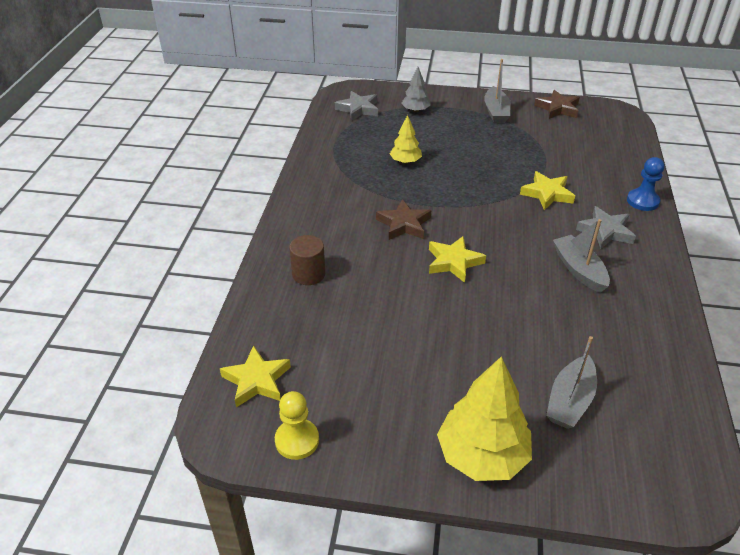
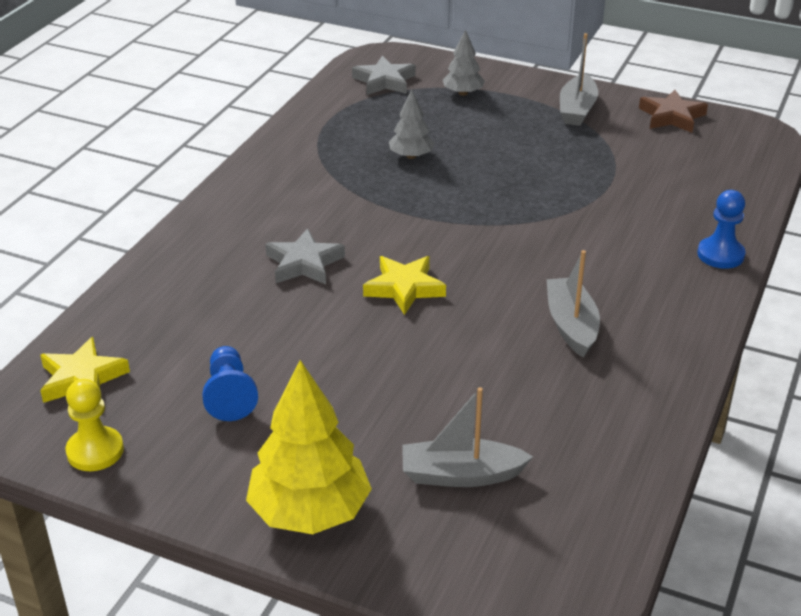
camera: 15 degrees right, 5 degrees down
brown cylinder [289,235,325,285] -> none
brown star [376,199,431,240] -> none
yellow tree [390,115,422,164] -> grey tree [389,90,435,159]
yellow star [520,171,575,210] -> none
grey boat [546,336,597,429] -> grey boat turned 45 degrees clockwise [402,387,533,487]
grey star [576,206,636,249] -> grey star moved to [265,228,345,284]
none -> blue pawn [202,346,258,421]

